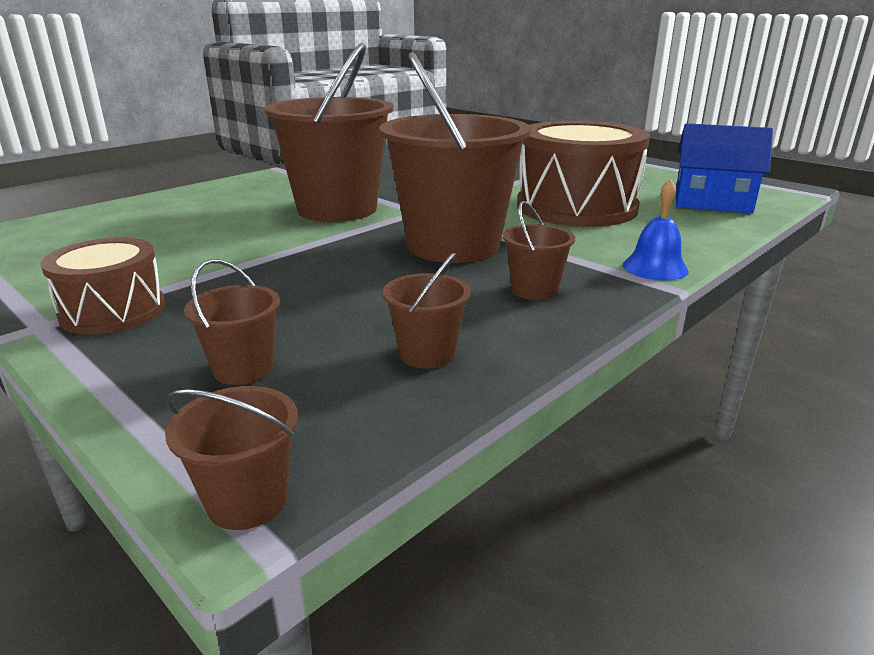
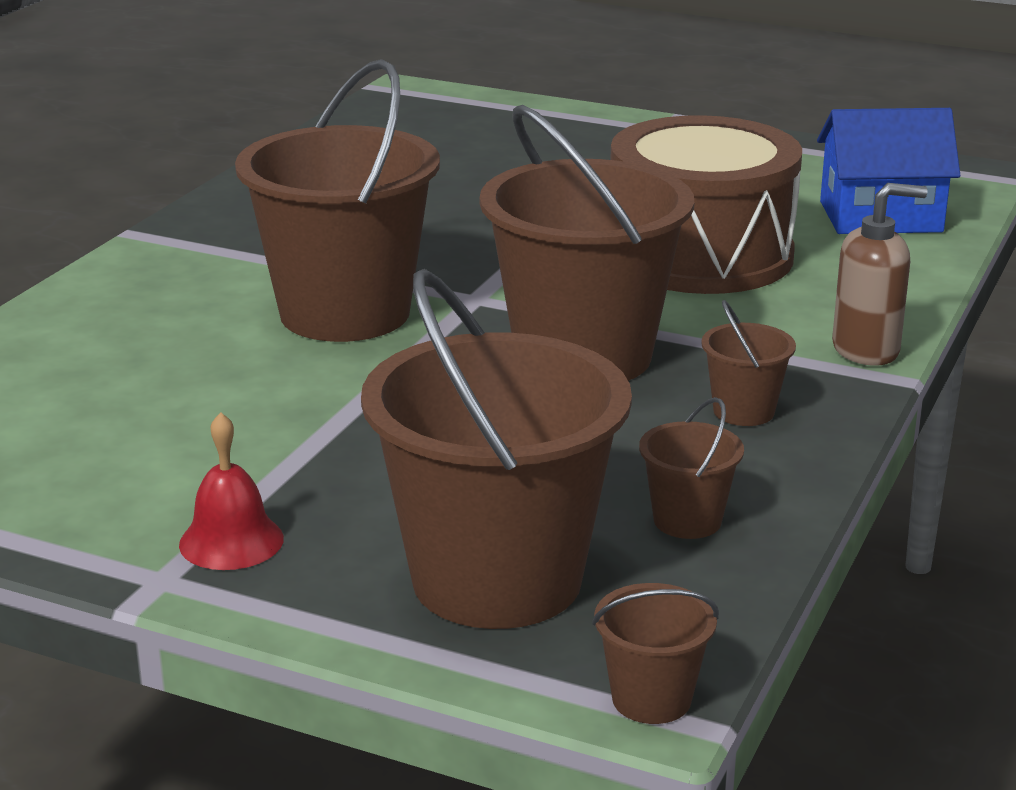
camera: 20 degrees left, 0 degrees up
brown drum [40,237,166,335] -> red bell [179,412,284,570]
brown bucket [184,259,280,385] -> brown bucket [361,269,632,629], size x2.37
blue bell [623,179,689,280] -> brown soap dispenser [832,183,927,366]

